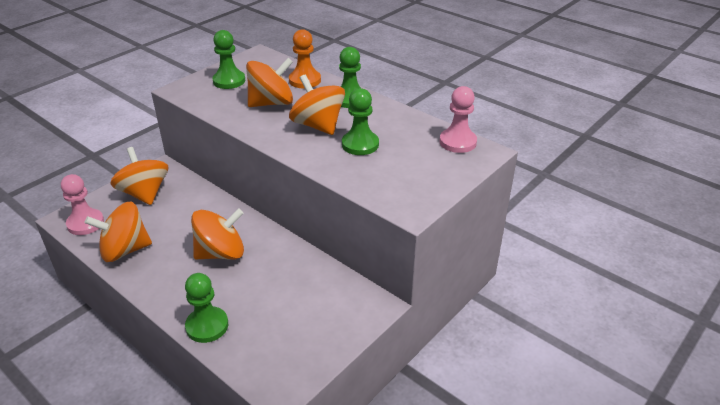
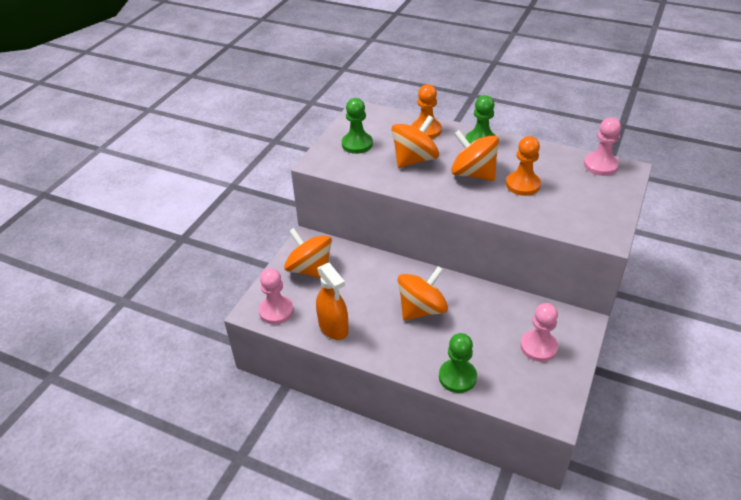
camera: 15 degrees left, 5 degrees up
orange spinning top [85,201,152,262] -> orange spray bottle [316,263,349,340]
green pawn [342,88,379,155] -> orange pawn [506,136,541,196]
none -> pink pawn [520,303,558,362]

